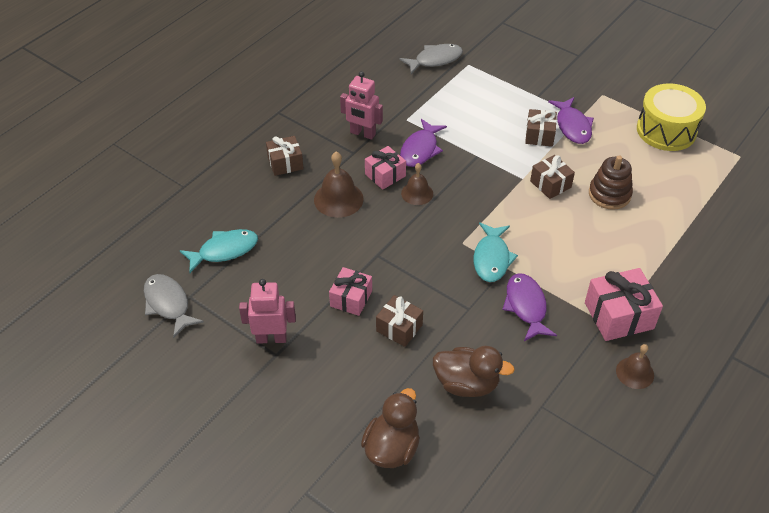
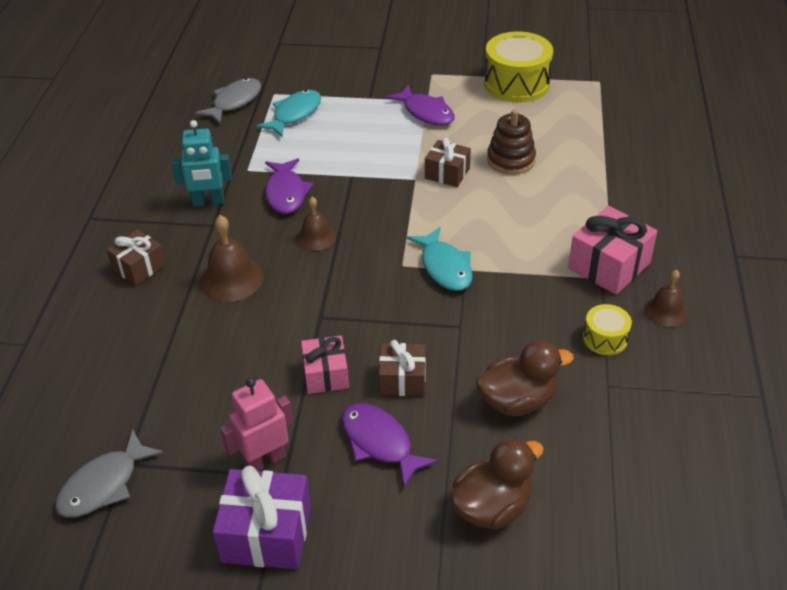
camera: 30 degrees left, 5 degrees down
grey fish [144,274,204,338] -> grey fish turned 75 degrees counterclockwise [55,430,163,518]
turquoise fish [179,229,258,273] -> turquoise fish moved to [256,90,321,137]
pink robot [340,71,383,140] -> turquoise robot [171,120,232,207]
brown duck [361,388,420,468] -> brown duck turned 60 degrees clockwise [451,437,544,530]
pink gift [365,146,406,190] -> none
purple fish [502,273,557,341] -> purple fish moved to [342,403,438,488]
brown gift [525,109,557,147] -> none
none -> purple gift [213,466,311,570]
none -> yellow drum [583,304,632,355]

